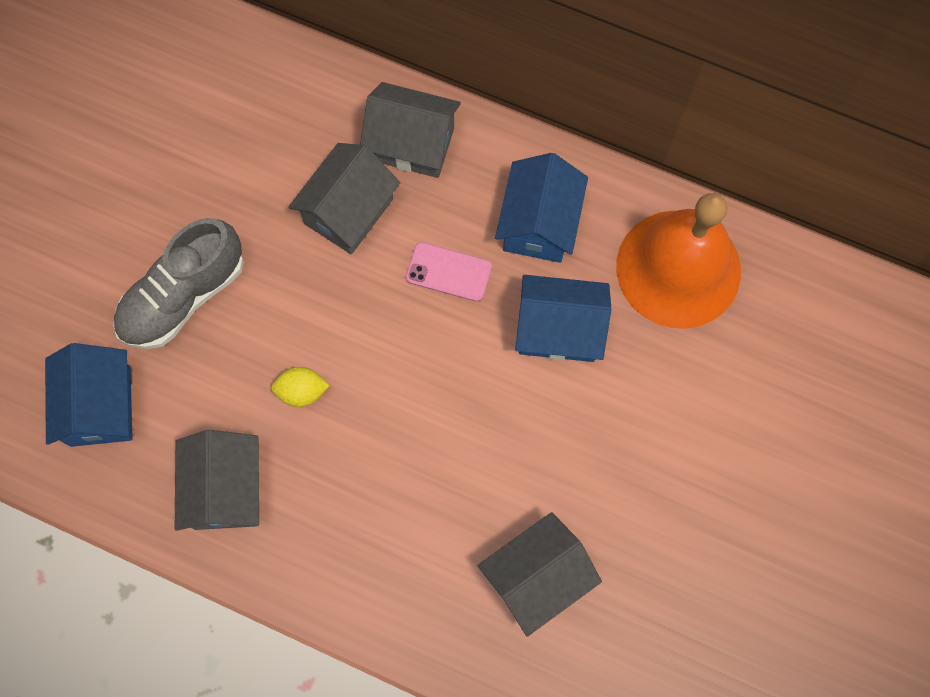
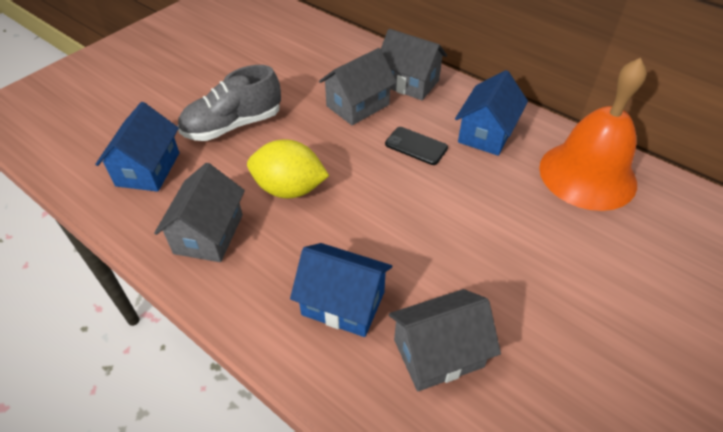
camera: 15 degrees right, 25 degrees down
yellow lemon [271,367,330,407] -> yellow lemon [247,139,329,198], size x1.89
pink phone [406,242,492,302] -> black phone [385,127,448,165]
blue house [515,275,611,362] -> blue house moved to [290,243,392,337]

